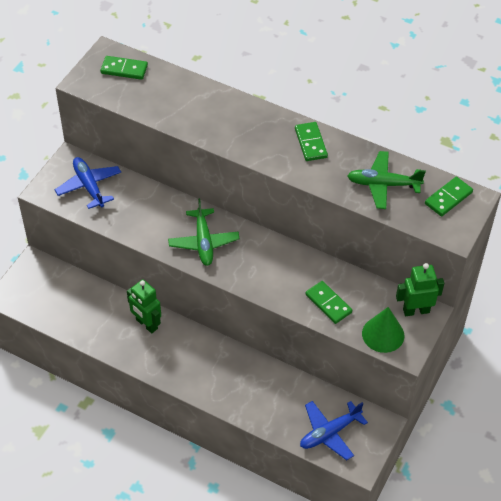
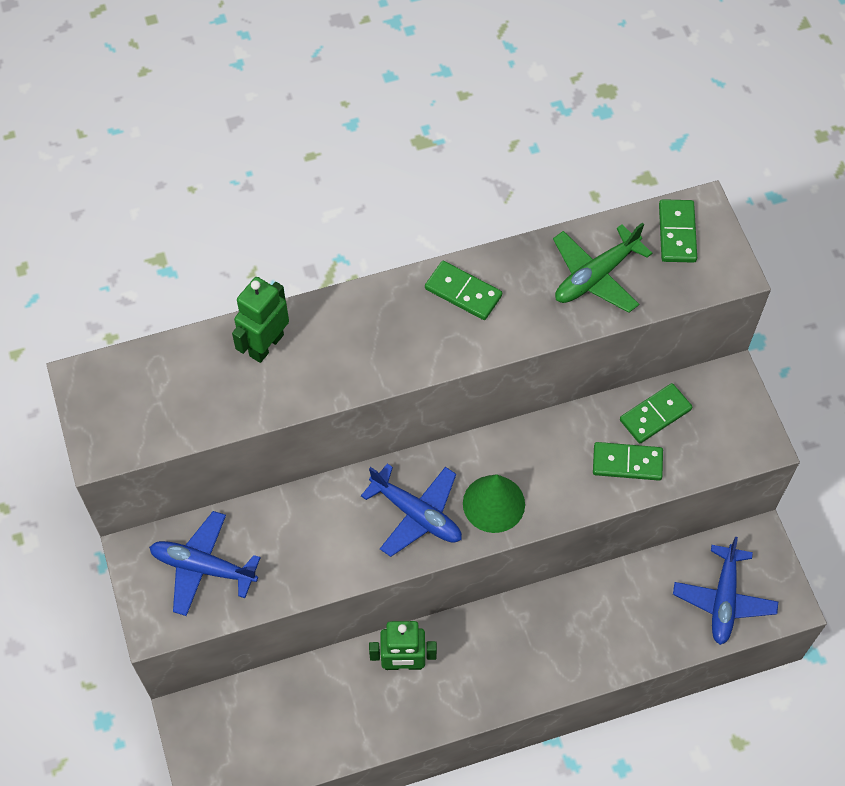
camera: 45 degrees left, 10 degrees up
green domino [100,56,148,80] -> green domino moved to [620,383,692,443]
green plane [168,198,240,266] -> blue plane [361,463,462,557]
green cone [362,307,404,353] -> green cone moved to [463,474,525,533]
green robot [396,263,444,316] -> green robot moved to [232,277,289,363]

